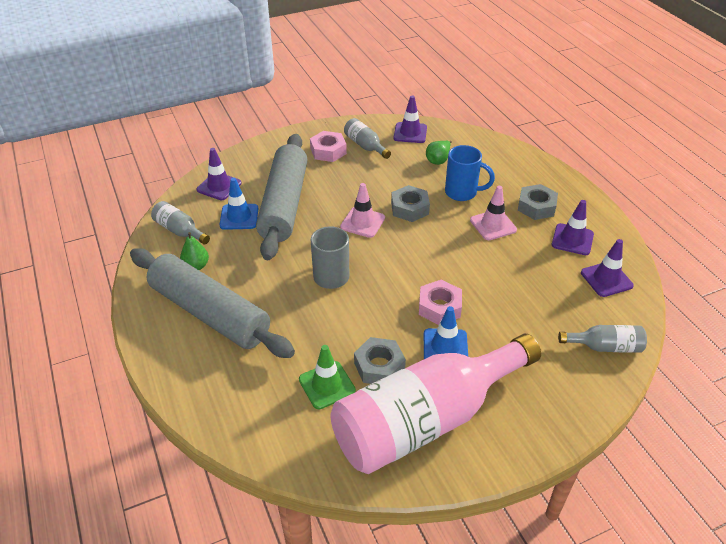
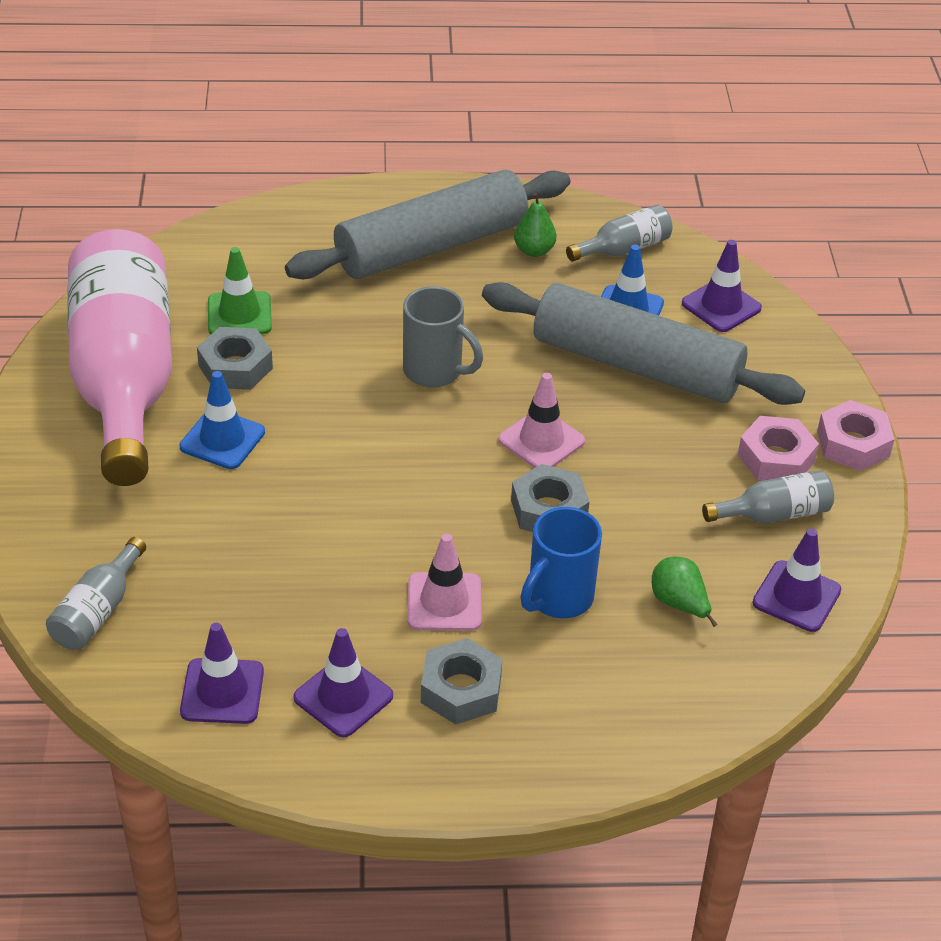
camera: 110 degrees right, 0 degrees up
pink nut [419,280,462,325] -> pink nut moved to [817,400,895,471]

